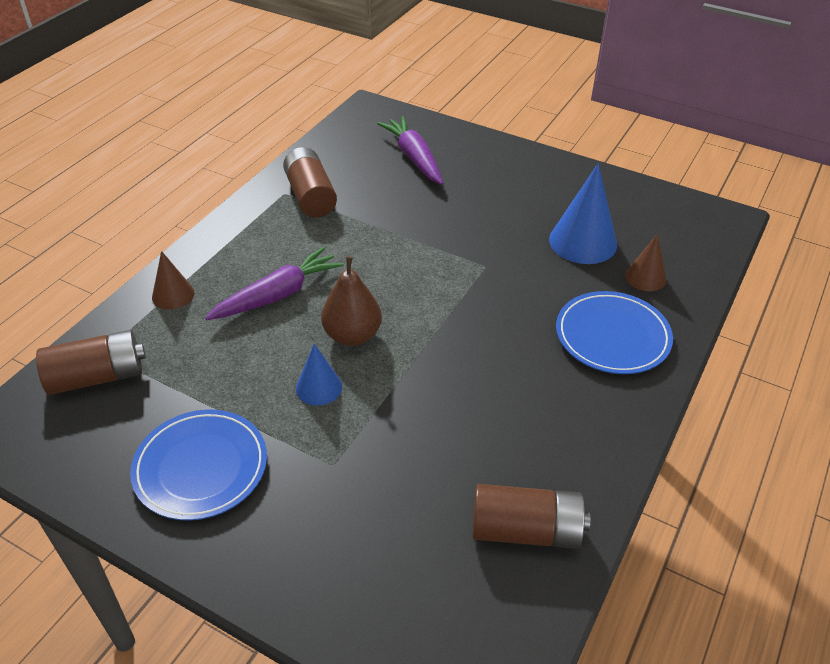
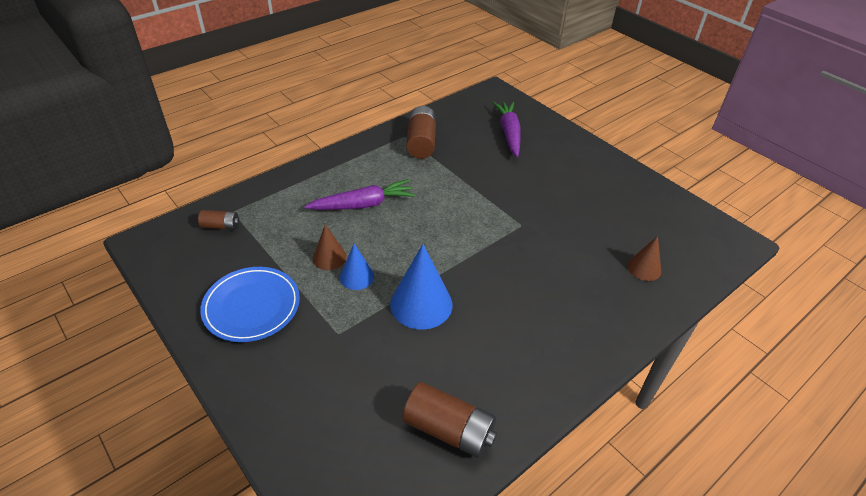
camera: 20 degrees right, 0 degrees up
brown battery [36,330,146,395] -> brown battery [198,210,240,230], size x0.55
brown cone [152,251,194,310] -> brown cone moved to [313,224,347,270]
brown pear [321,256,382,346] -> none
blue cone [549,164,617,264] -> blue cone moved to [390,244,452,330]
blue plate [556,291,673,374] -> none

